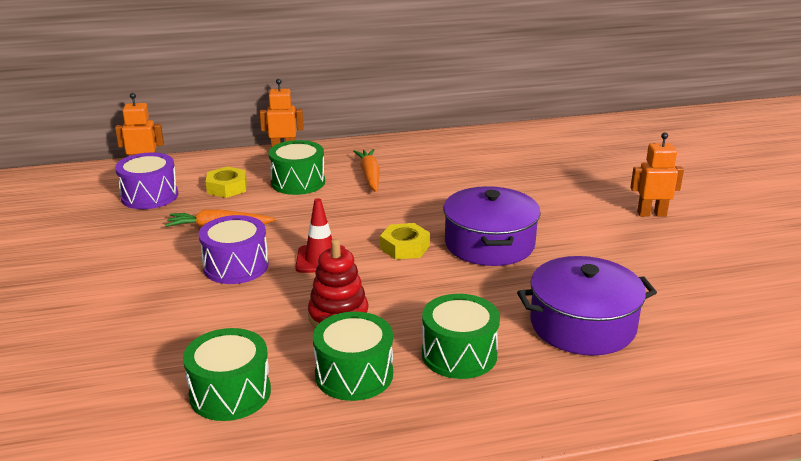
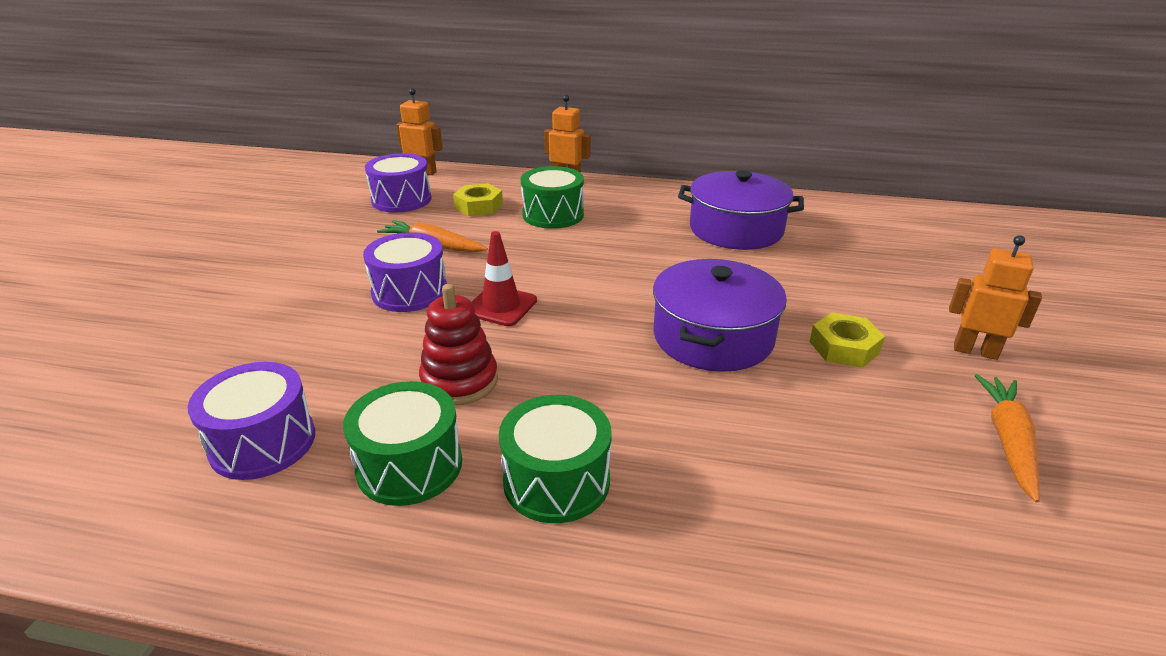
camera: 25 degrees right, 5 degrees up
green drum [183,328,271,421] -> purple drum [188,362,315,480]
orange carrot [353,149,380,192] -> orange carrot moved to [975,374,1039,503]
yellow nut [380,223,430,260] -> yellow nut moved to [809,312,885,368]
purple pot [517,256,657,355] -> purple pot moved to [678,170,804,250]

